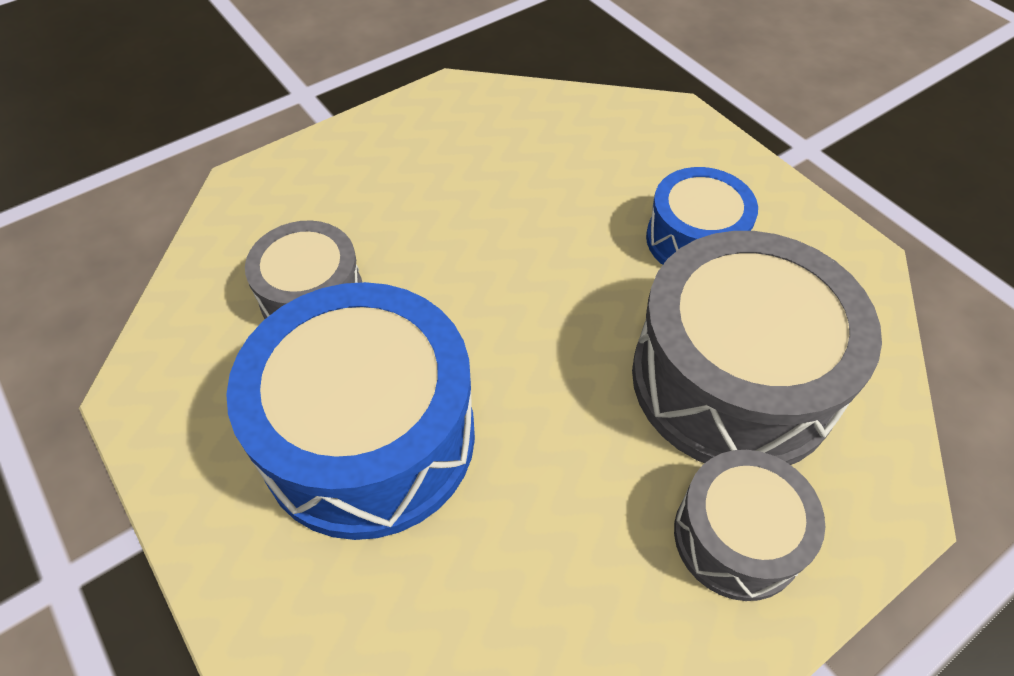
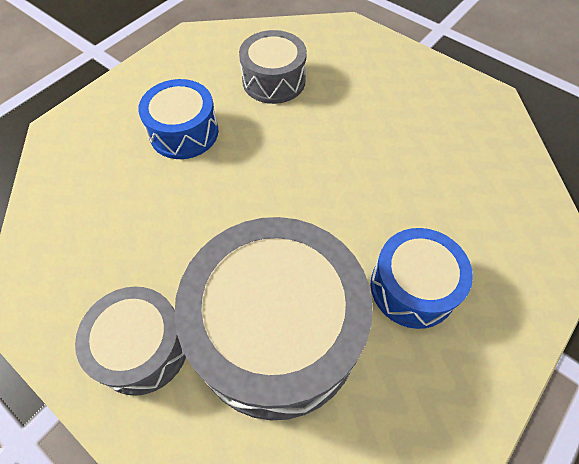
camera: 75 degrees right, 5 degrees up
blue drum [226,282,475,540] -> blue drum [138,79,219,159], size x0.55

